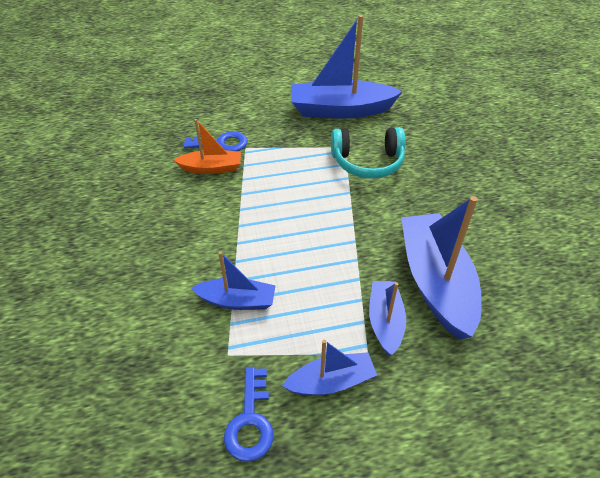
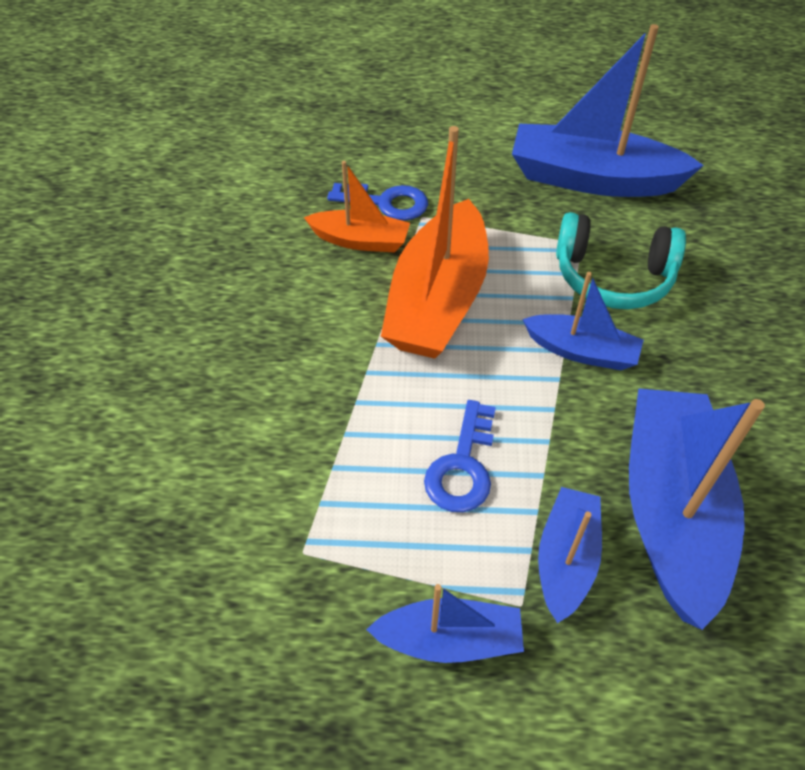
camera: 15 degrees right, 5 degrees up
blue boat [191,252,276,310] -> blue boat moved to [522,272,644,370]
blue key [224,367,274,462] -> blue key moved to [424,400,496,512]
none -> orange boat [381,126,489,359]

